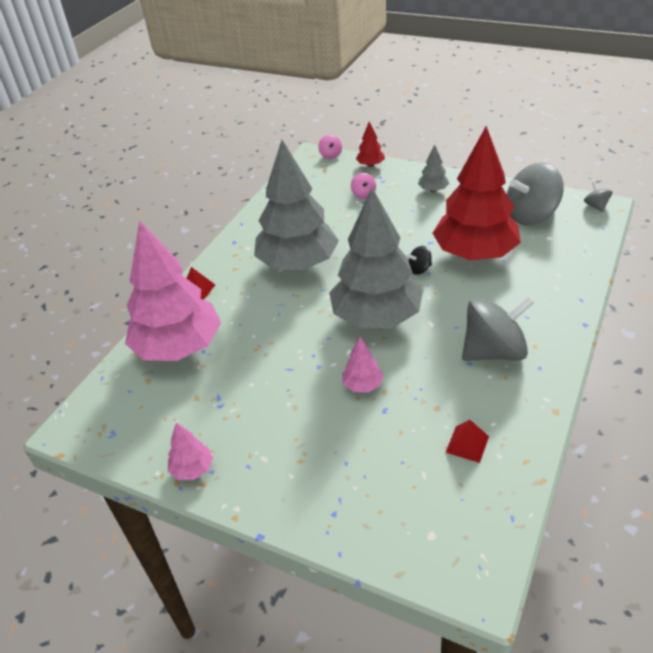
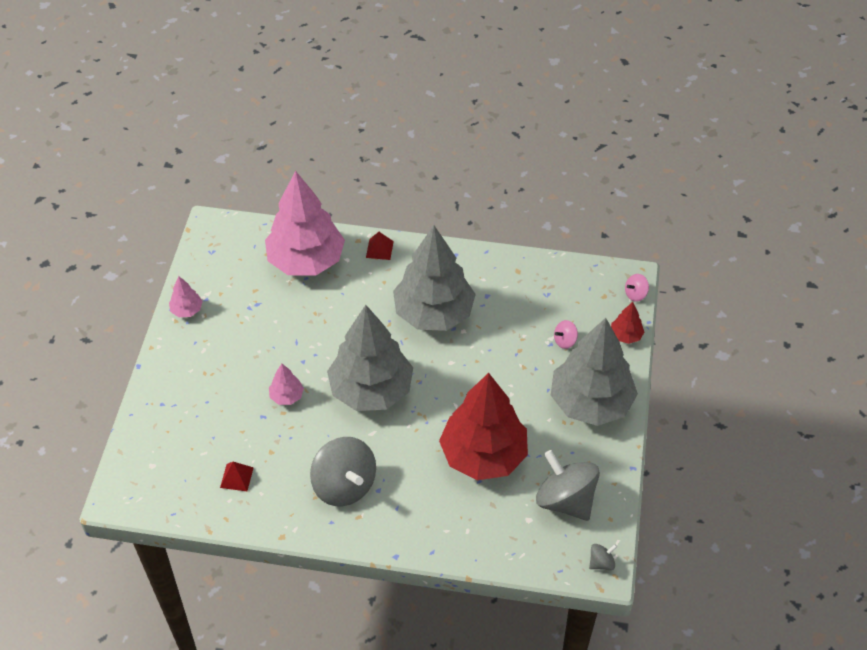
camera: 70 degrees right, 10 degrees up
black spinning top [407,246,432,275] -> none
grey tree [418,145,449,192] -> grey tree [551,318,638,426], size x2.43

